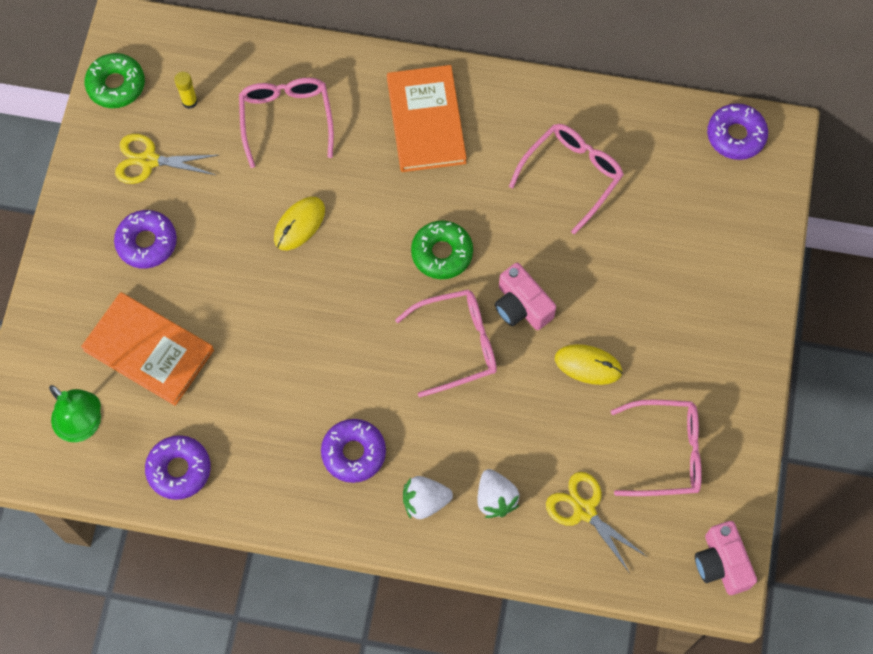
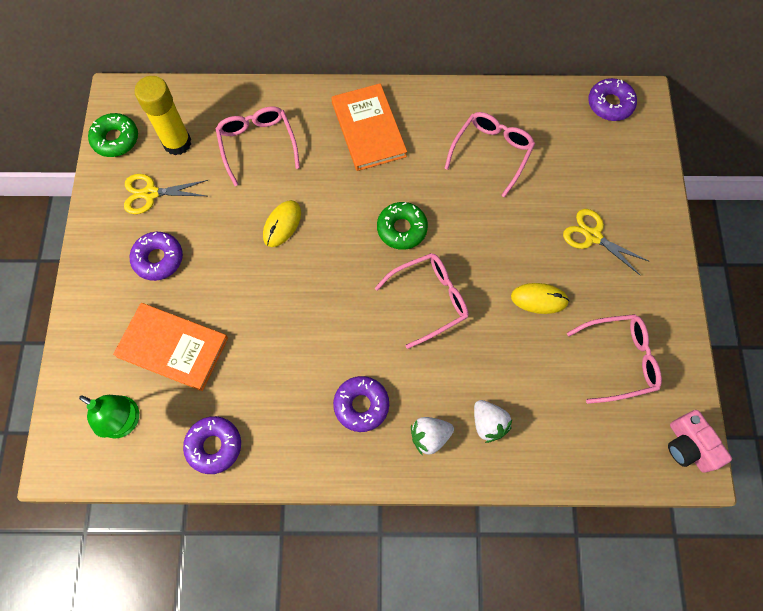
camera: 10 degrees left, 0 degrees up
yellow glue stick [174,72,198,109] -> yellow glue stick [135,76,191,155], size x2.22
pink camera [495,263,556,330] -> none
yellow scissors [546,472,647,573] -> yellow scissors moved to [563,209,650,275]

